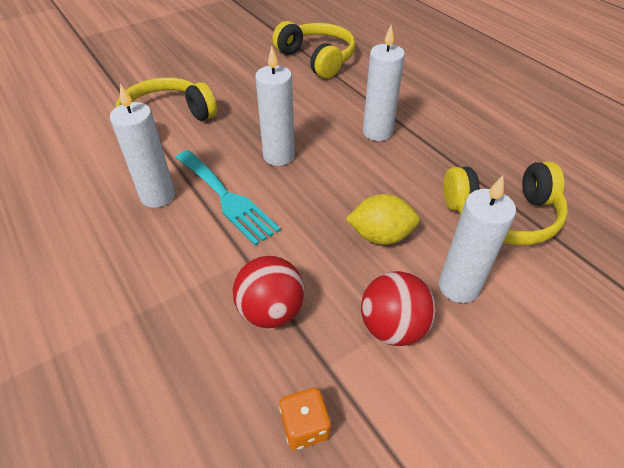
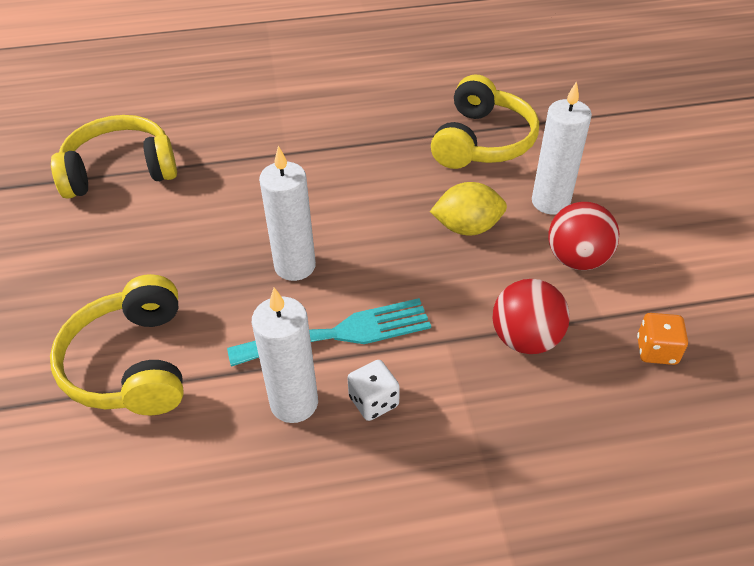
camera: 65 degrees left, 0 degrees up
yellow lemon [346,194,420,245] -> yellow lemon turned 60 degrees clockwise [430,182,507,236]
white candle [363,25,405,141] -> none
none -> white dice [347,360,400,421]

